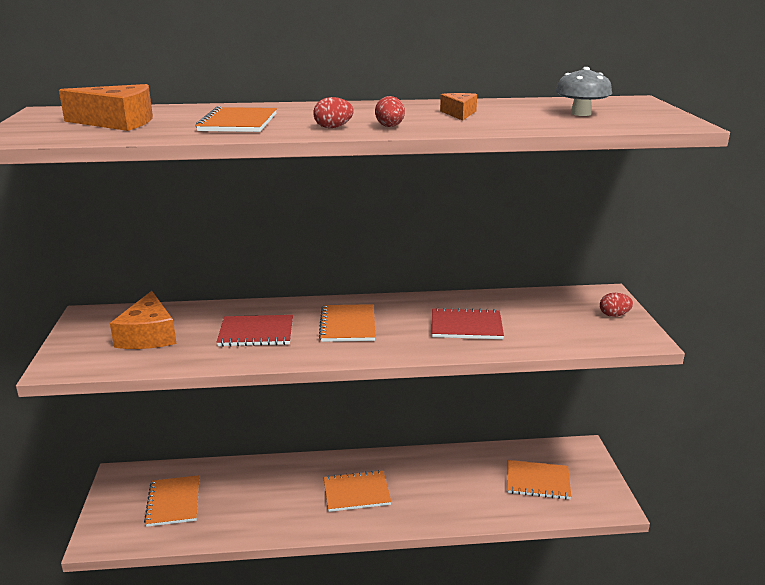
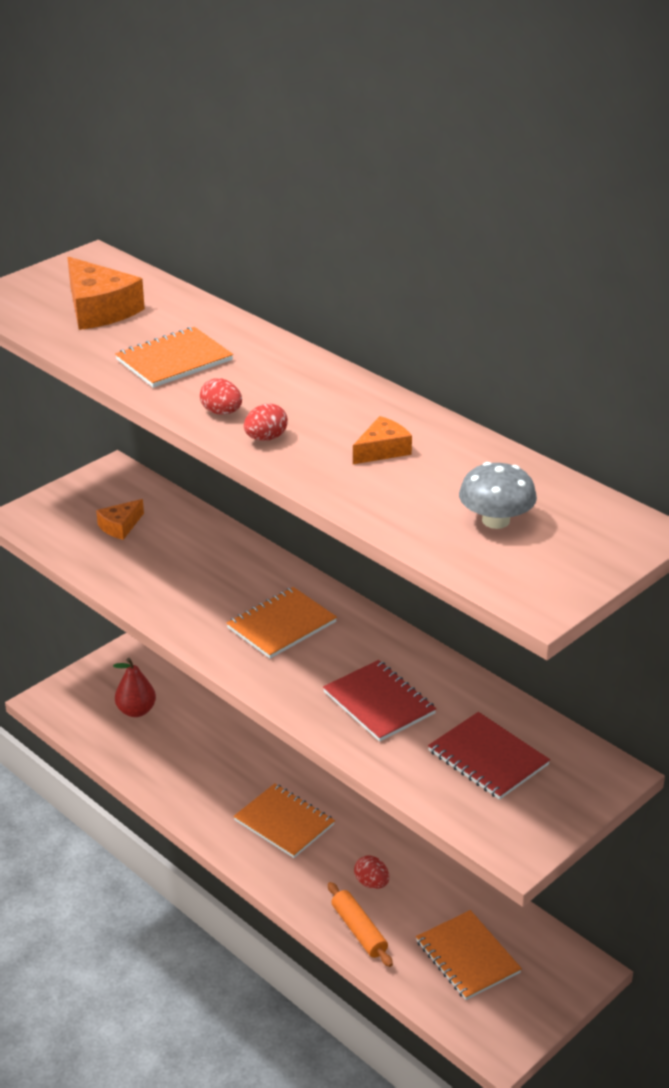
camera: 50 degrees right, 10 degrees up
orange cheese [110,291,176,349] -> orange cheese [96,499,144,540], size x0.57
orange notebook [144,475,199,527] -> red pear [113,658,156,717]
red notebook [217,315,293,347] -> red notebook moved to [428,712,550,800]
red egg [600,293,633,317] -> red egg moved to [354,856,389,889]
none -> orange rolling pin [328,882,393,967]

